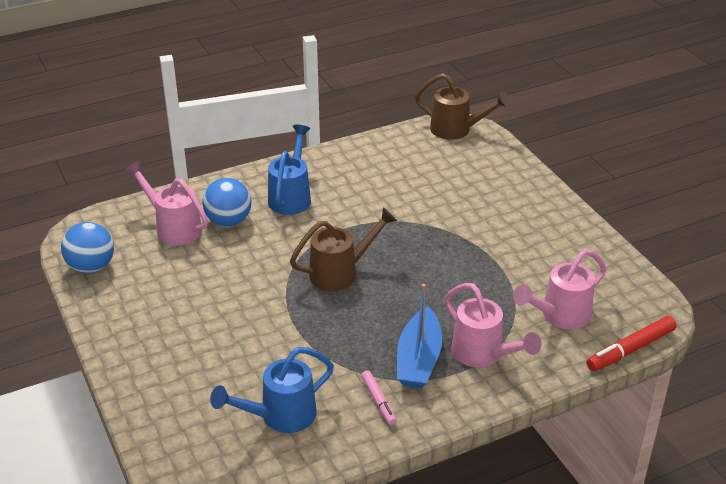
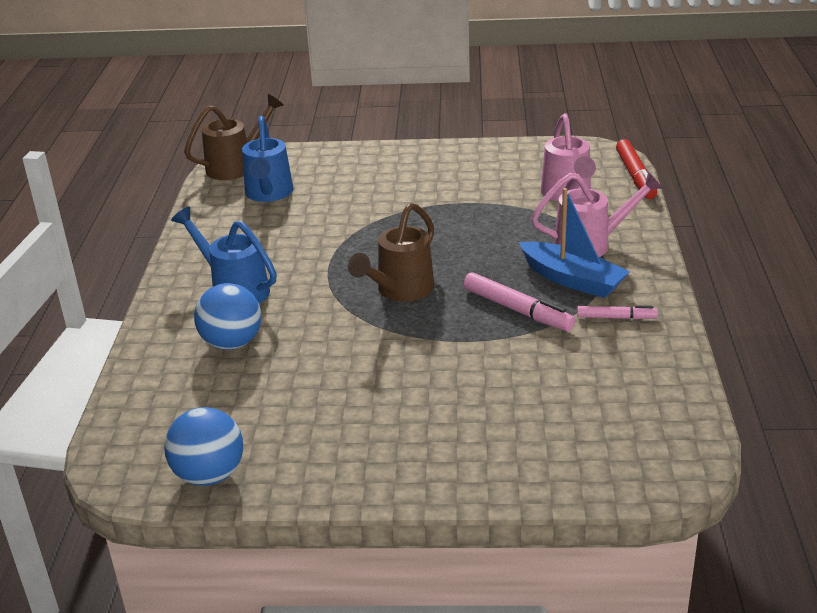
camera: 60 degrees left, 5 degrees down
pink watering can [124,161,208,245] -> none
blue watering can [210,347,334,433] -> blue watering can moved to [242,116,294,202]
brown watering can [290,207,397,291] -> brown watering can turned 150 degrees counterclockwise [348,203,434,302]
none -> pink marker [464,272,575,331]

